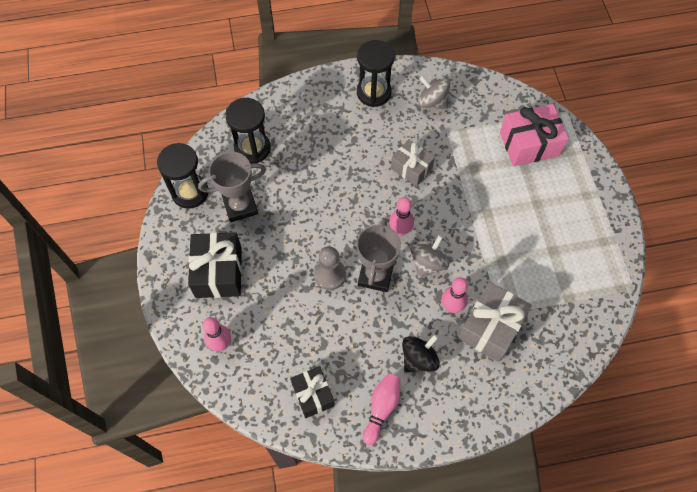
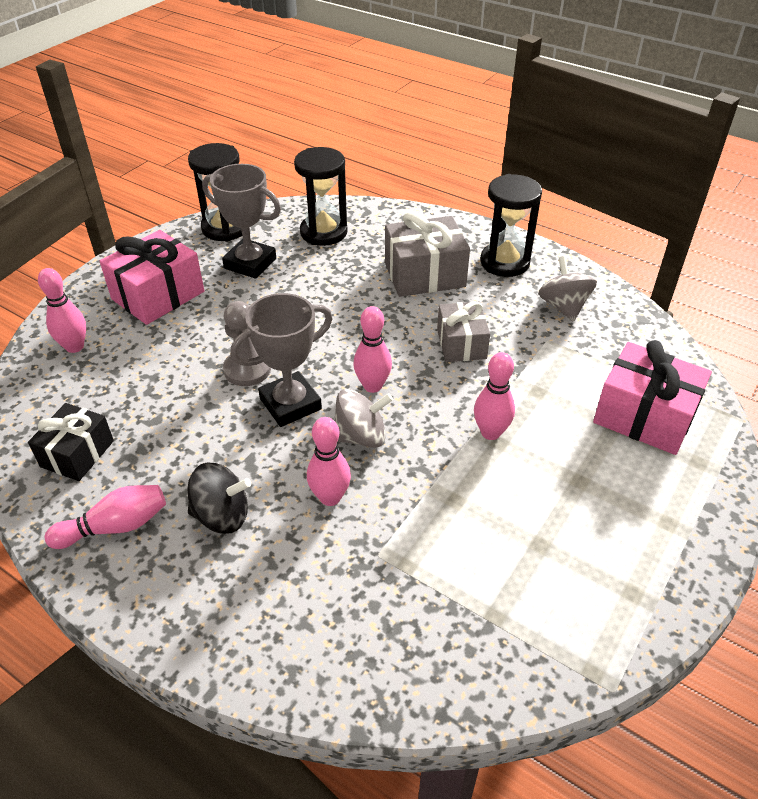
camera: 45 degrees right, 20 degrees down
black gift [188,232,242,298] -> pink gift [100,230,204,325]
grey gift [458,282,532,362] -> grey gift moved to [385,211,470,297]
none -> pink bowling pin [474,352,515,440]

